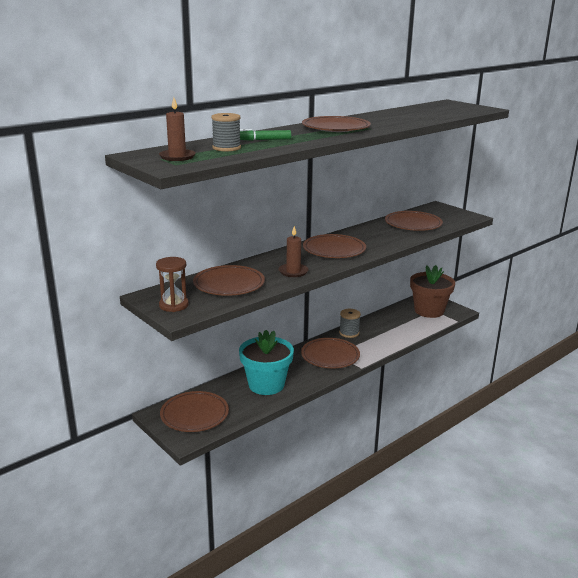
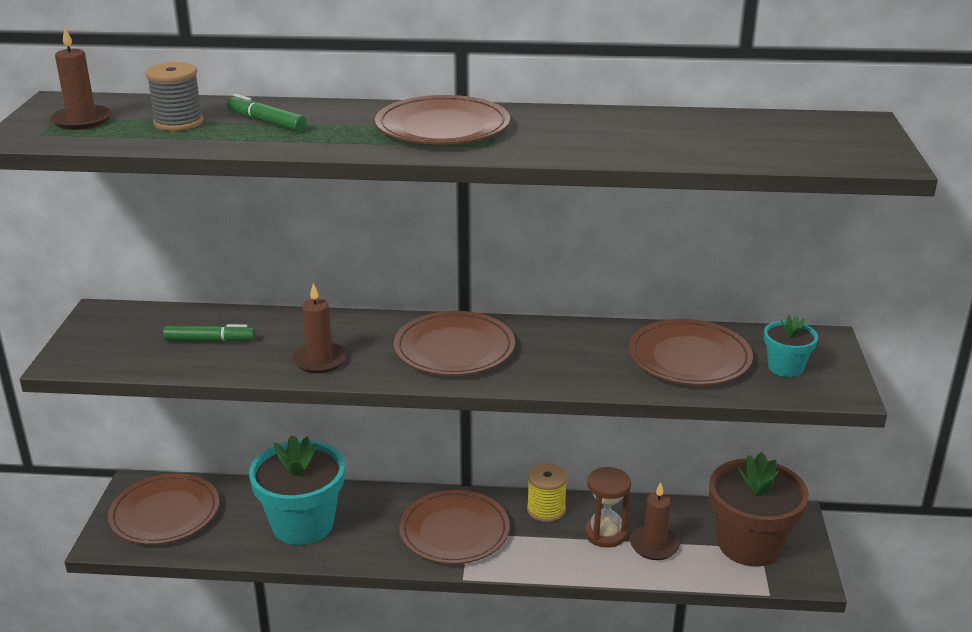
camera: 45 degrees right, 5 degrees up
brown hourglass [156,257,189,312] -> brown hourglass moved to [585,467,631,548]
brown plate [193,265,265,296] -> green marker [163,324,255,342]
grey spool [339,309,361,338] -> yellow spool [527,463,567,522]
none -> brown candle [630,482,680,560]
none -> turquoise flower pot [764,315,818,377]

